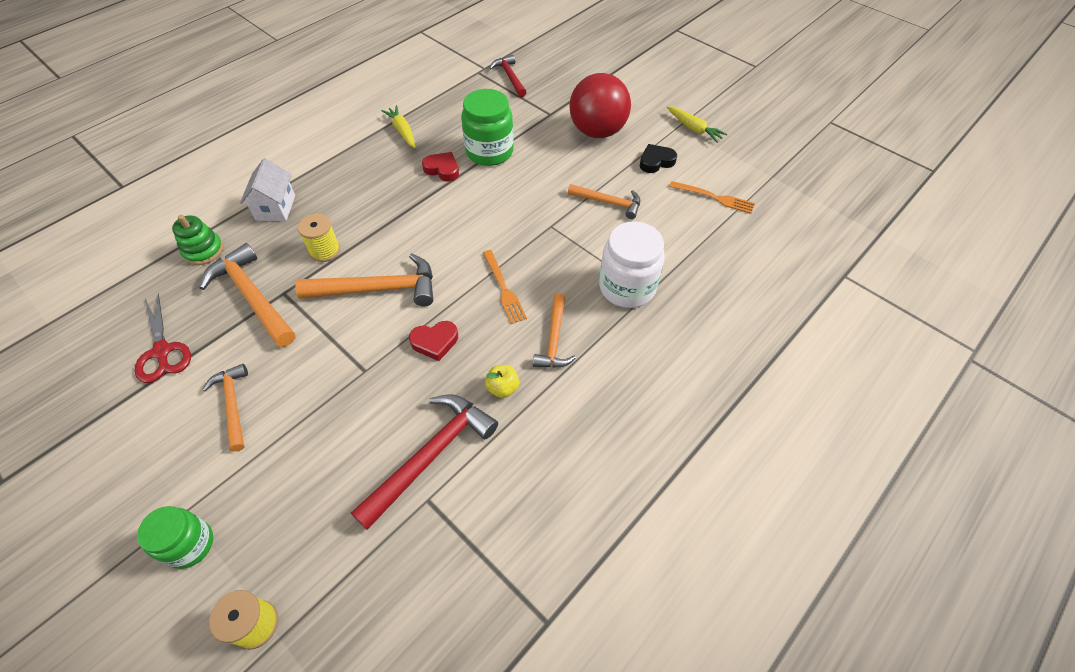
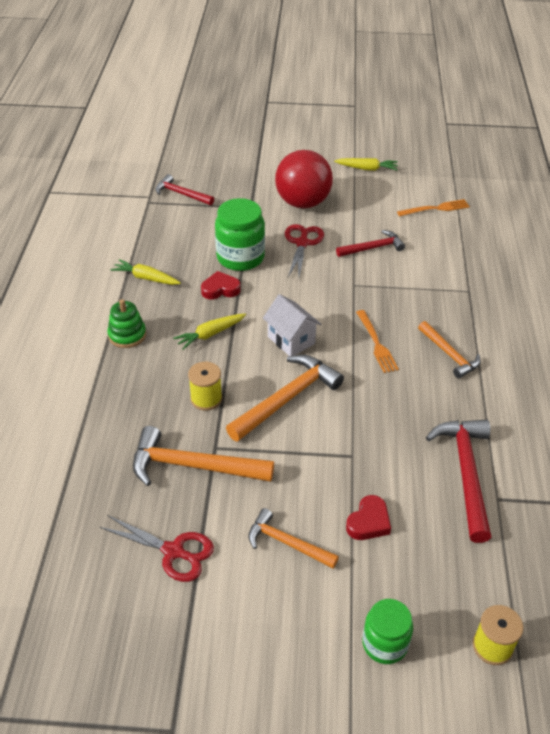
camera: 40 degrees left, 10 degrees down
green stacking toy [172,215,224,265] -> green stacking toy moved to [107,299,146,348]
white house [240,158,295,221] -> white house moved to [263,294,321,356]
red heart [409,321,458,361] -> red heart moved to [346,495,391,540]
orange fork [483,250,527,324] -> orange fork turned 45 degrees clockwise [356,310,399,373]
yellow apple [485,365,519,398] -> none
orange hammer [568,184,640,219] -> red hammer [336,230,405,257]
white jar [599,221,665,308] -> none
black heart [640,144,677,173] -> none
none -> yellow carrot [173,313,246,350]
none -> red scissors [285,224,324,277]

